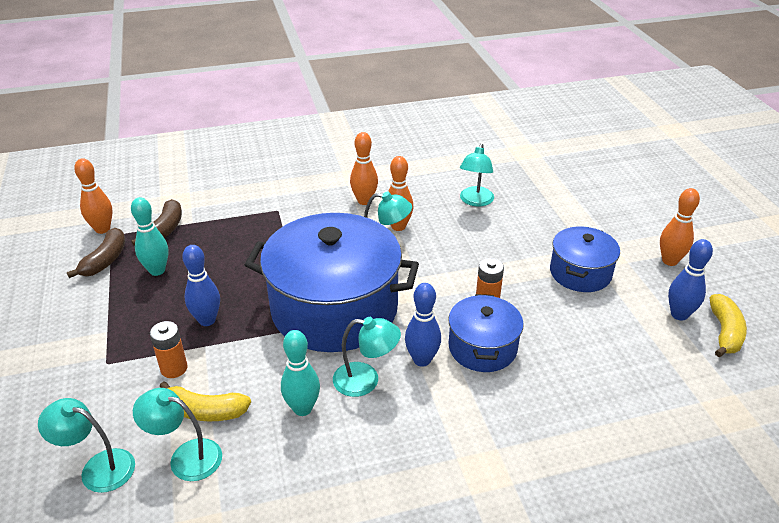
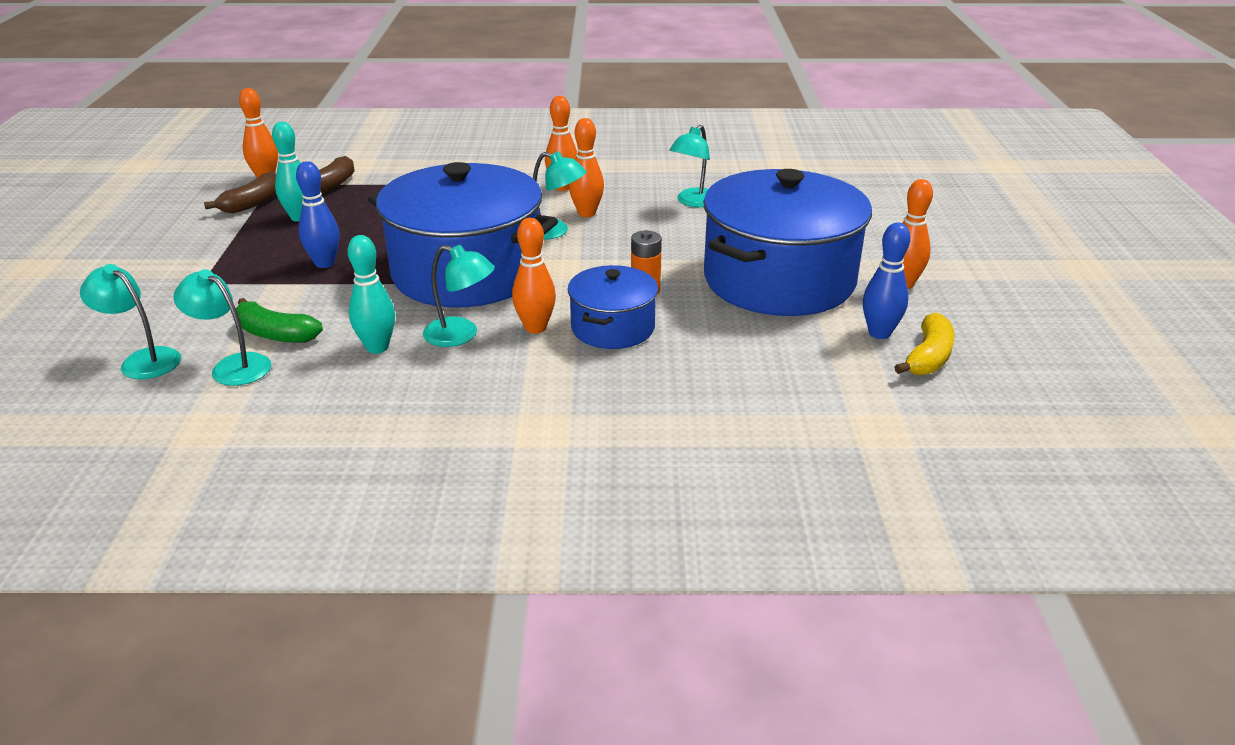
camera: 15 degrees right, 5 degrees down
orange battery [150,321,188,378] -> none
yellow banana [159,381,251,421] -> green banana [236,298,323,343]
blue bowling pin [405,283,441,367] -> orange bowling pin [512,218,556,334]
blue pot [550,226,620,292] -> blue pot [703,169,872,316], size x1.95

